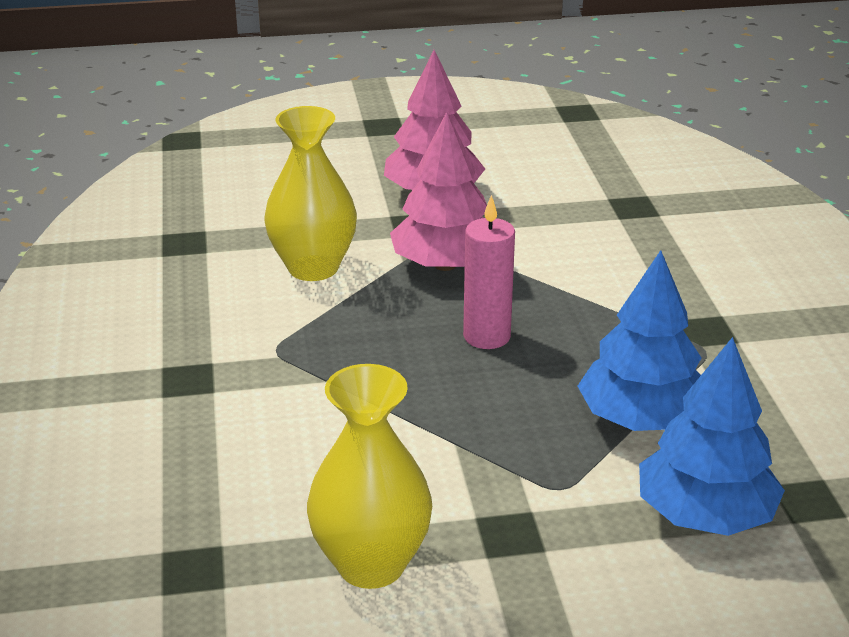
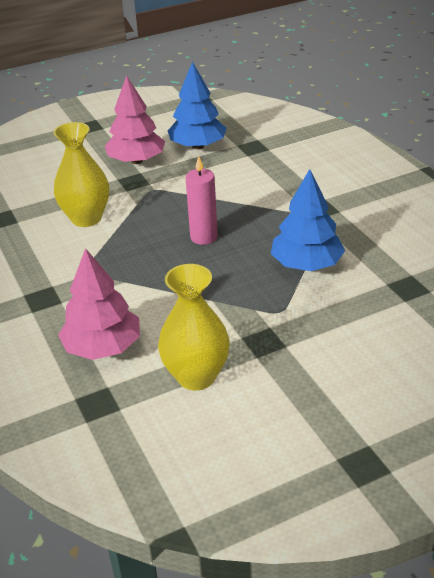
camera: 15 degrees left, 5 degrees up
pink tree [390,112,487,271] -> pink tree moved to [58,248,140,360]
blue tree [639,337,785,536] -> blue tree moved to [168,62,227,149]

